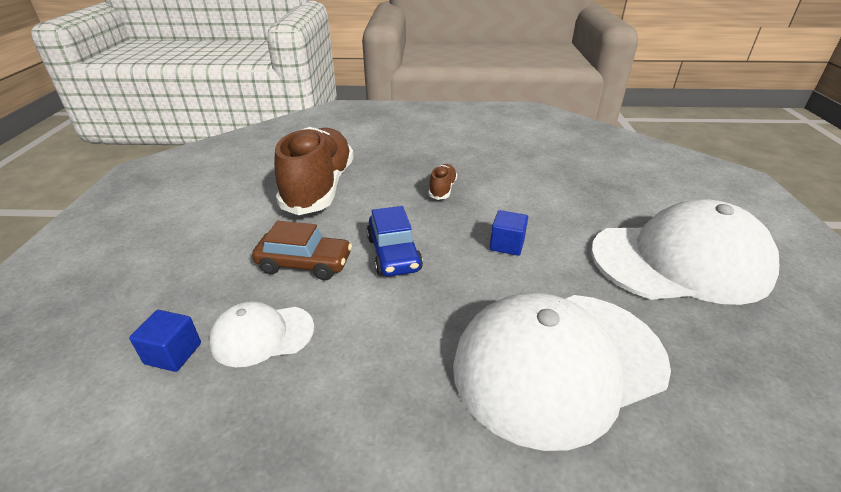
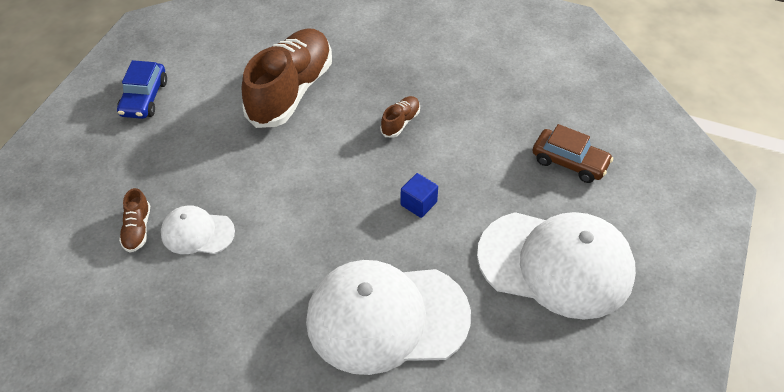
camera: 20 degrees right, 15 degrees up
blue cube [129,310,201,372] -> brown shoe [119,188,150,253]
brown car [252,221,352,280] -> brown car moved to [533,124,613,183]
blue car [367,206,423,277] -> blue car moved to [117,60,167,119]

